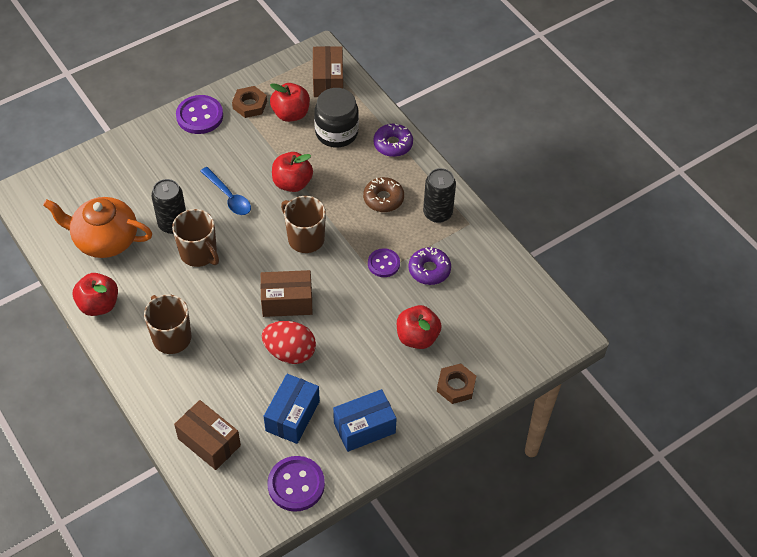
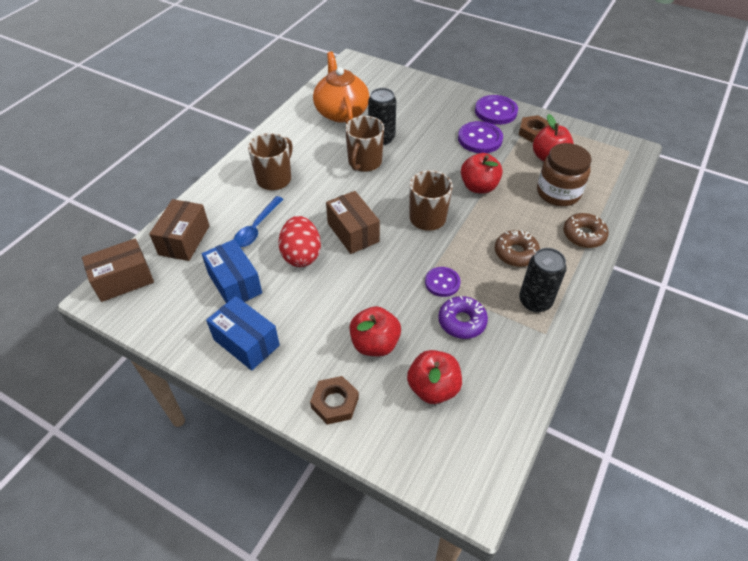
camera: 65 degrees right, 5 degrees down
red apple [73,273,118,316] -> red apple moved to [407,350,462,404]
blue spoon [200,167,251,215] -> blue spoon moved to [234,196,283,247]
blue box [264,374,320,444] -> blue box turned 60 degrees clockwise [202,239,262,303]
purple button [267,456,325,512] -> purple button moved to [458,121,503,153]
brown box [313,46,343,97] -> brown box moved to [82,239,154,302]
black jar [314,88,359,147] -> brown jar [537,143,592,206]
purple donut [373,124,413,157] -> brown donut [563,213,609,248]

